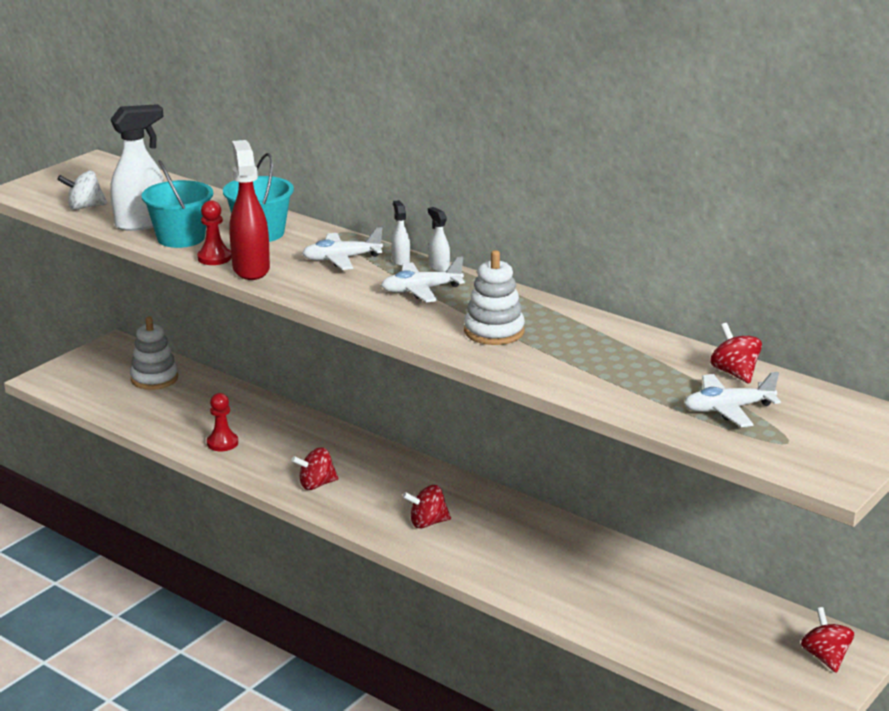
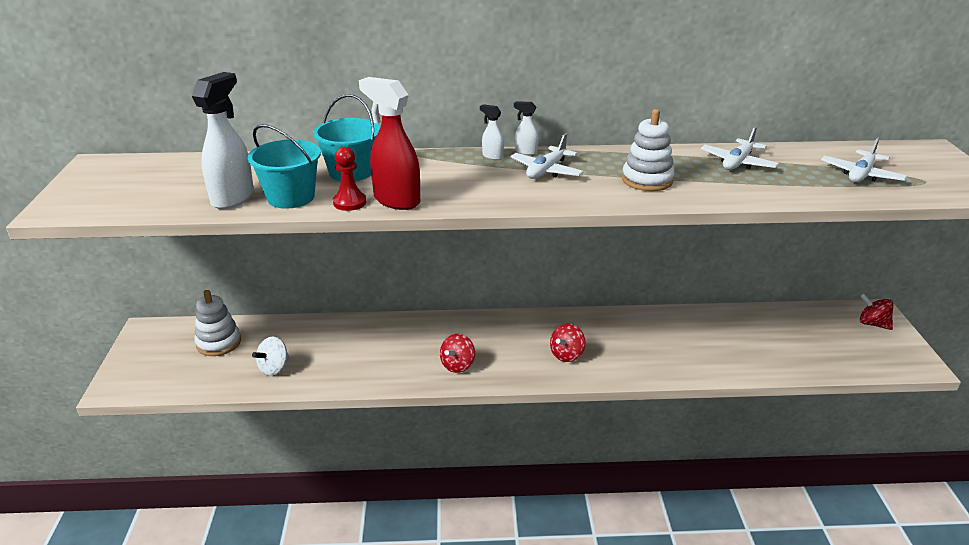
camera: 40 degrees left, 5 degrees up
white spinning top [57,171,107,210] -> white spinning top moved to [252,337,290,376]
red pawn [207,393,238,451] -> none
white plane [302,227,383,270] -> white plane moved to [701,126,779,170]
red spinning top [710,323,762,384] -> none

